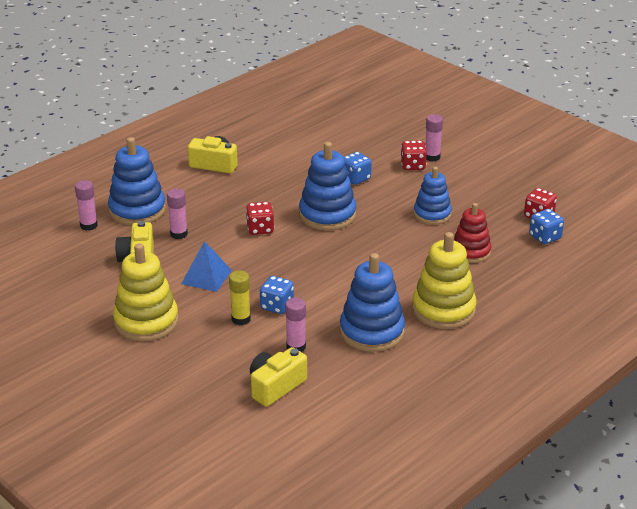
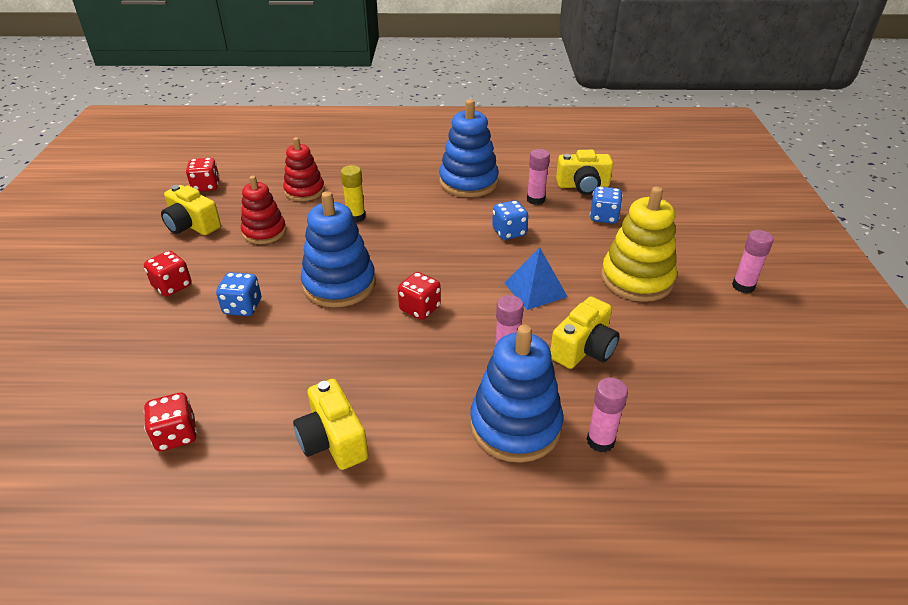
camera: 135 degrees left, 5 degrees up
yellow glue stick [229,271,251,325] -> yellow glue stick moved to [341,165,366,223]
yellow stacking toy [412,232,477,329] -> none
blue stacking toy [414,167,452,225] -> red stacking toy [241,176,286,244]
pink glue stick [426,114,443,161] -> pink glue stick moved to [732,230,774,293]
blue dice [529,209,564,244] -> blue dice moved to [590,186,623,224]
none -> red dice [144,393,197,451]
none -> yellow camera [161,185,221,235]

